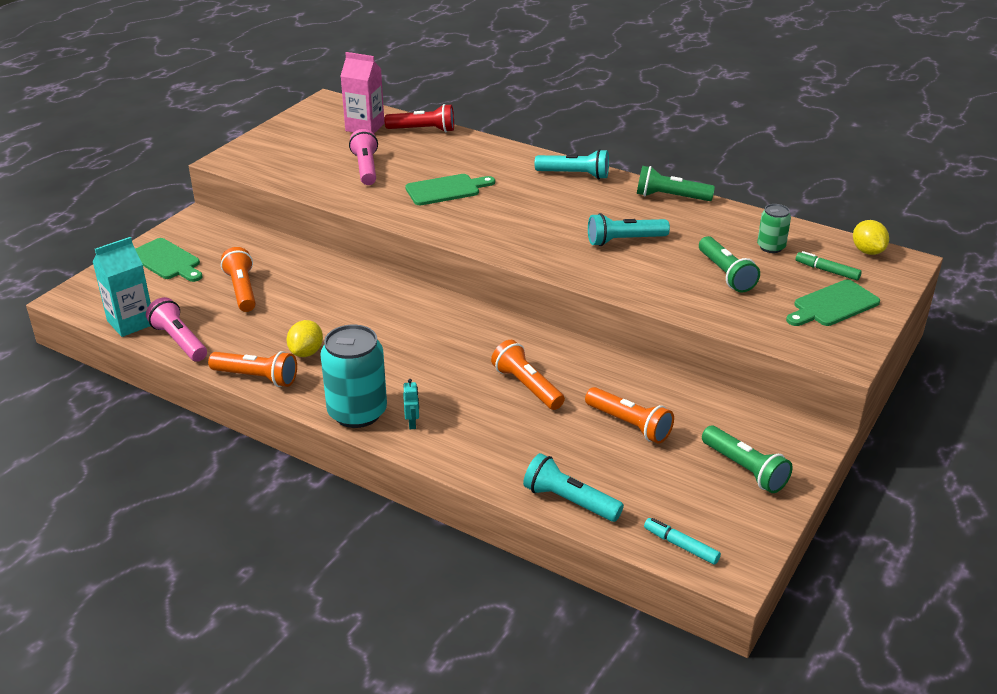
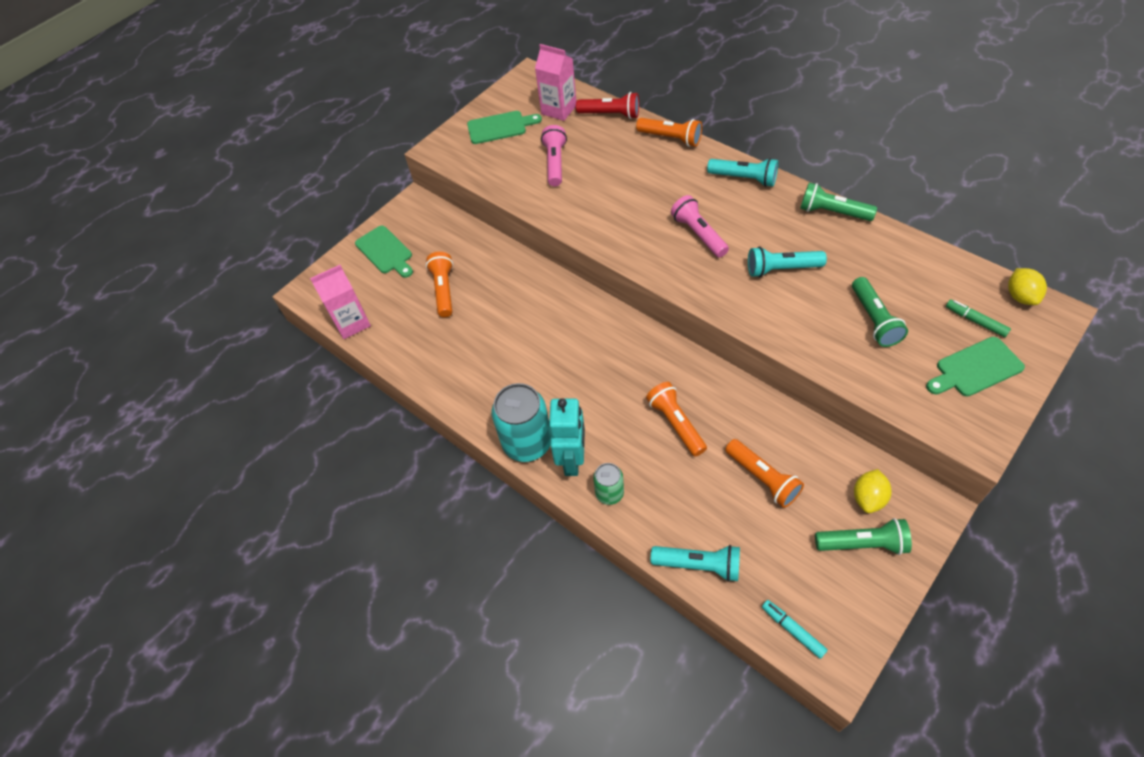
camera: 15 degrees right, 20 degrees up
turquoise carton [92,237,151,337] -> pink carton [310,265,371,339]
pink flashlight [146,297,207,362] -> pink flashlight moved to [671,195,729,258]
orange flashlight [208,351,297,387] -> orange flashlight moved to [636,118,702,147]
yellow lemon [287,320,323,357] -> yellow lemon moved to [854,469,892,513]
turquoise robot [403,379,419,429] -> turquoise robot [549,398,585,476], size x2.34
green cutting board [405,174,495,205] -> green cutting board moved to [467,111,542,144]
turquoise flashlight [523,453,624,522] -> turquoise flashlight turned 150 degrees clockwise [651,545,740,582]
green flashlight [702,426,793,493] -> green flashlight turned 60 degrees counterclockwise [815,518,912,555]
green can [757,204,791,253] -> green can moved to [593,463,624,505]

